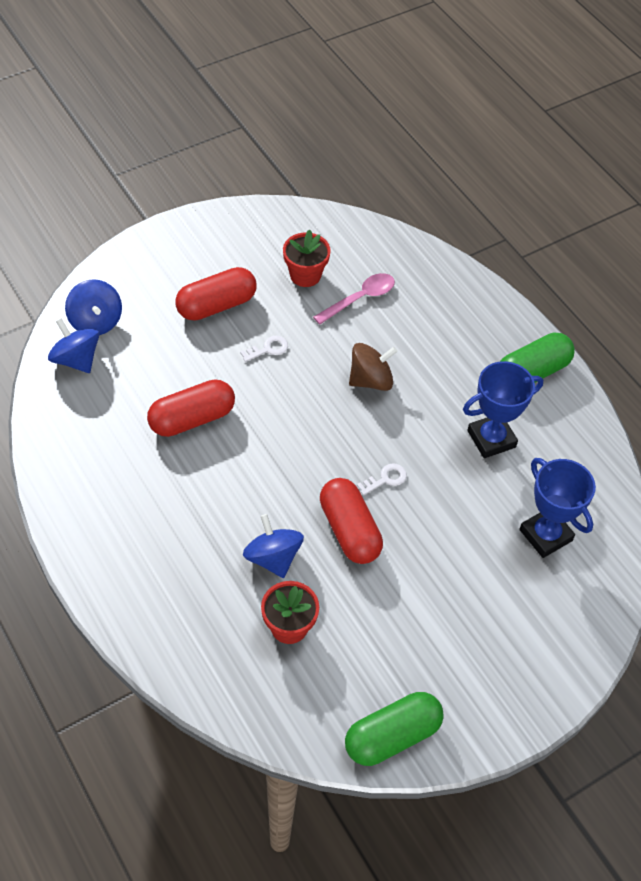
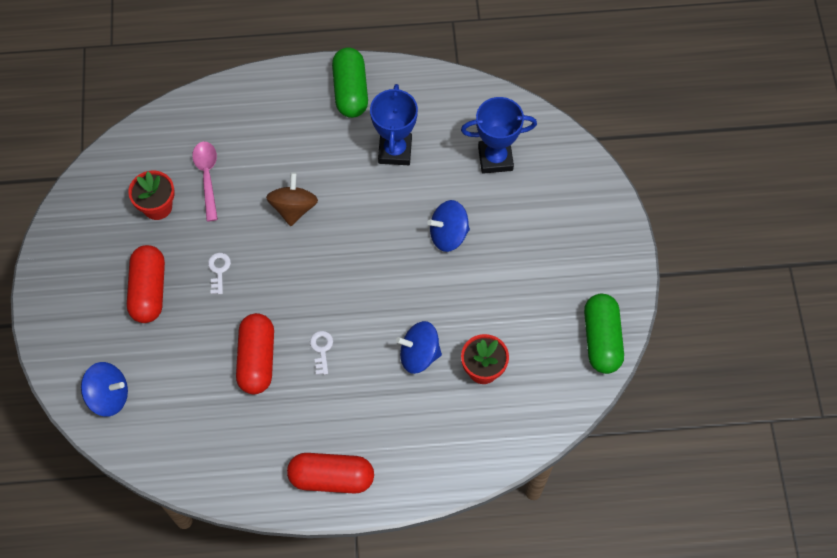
camera: 60 degrees left, 10 degrees up
blue spinning top [48,318,99,373] -> blue spinning top moved to [427,200,470,252]
red capsule [320,478,383,564] -> red capsule moved to [287,453,374,494]
white key [357,463,407,495] -> white key moved to [310,331,333,375]

